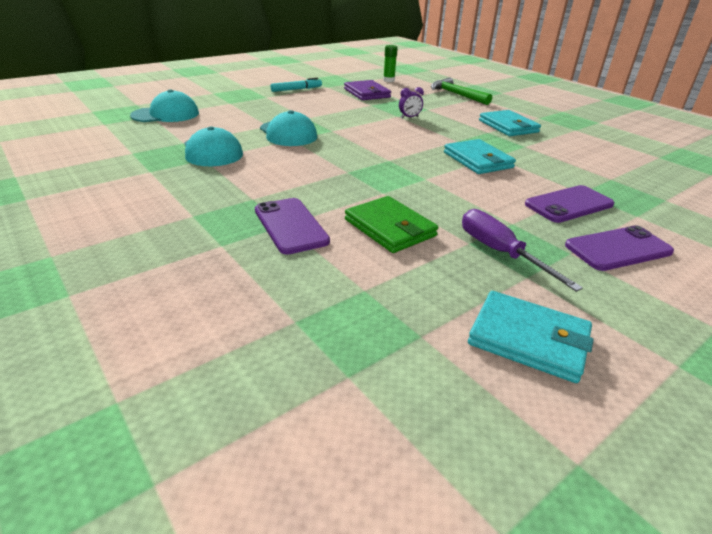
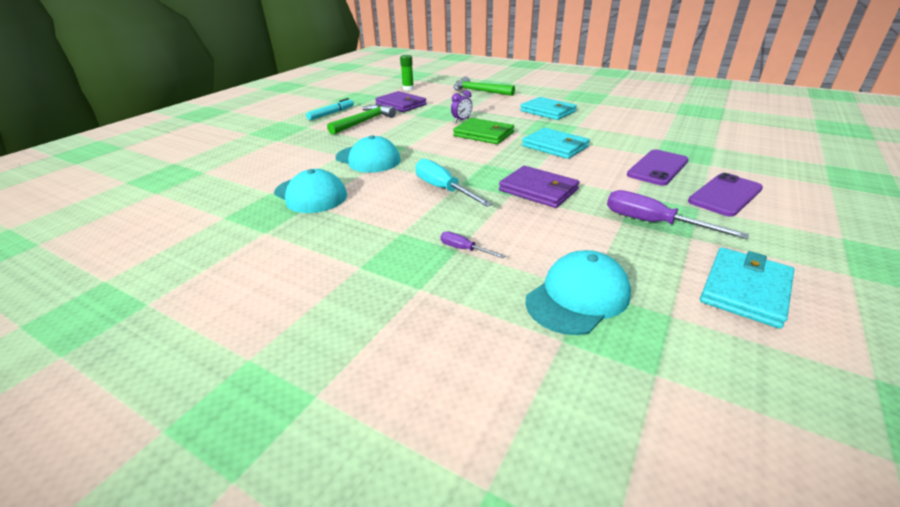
camera: 20 degrees left, 0 degrees up
turquoise cap [130,89,199,122] -> turquoise cap moved to [525,250,631,335]
purple phone [255,198,330,255] -> purple screwdriver [441,231,505,258]
green wallet [345,196,438,253] -> green wallet moved to [453,118,514,144]
turquoise wallet [468,291,594,383] -> turquoise wallet turned 60 degrees counterclockwise [700,247,794,329]
none -> green hammer [327,104,396,135]
none -> turquoise screwdriver [415,159,493,207]
none -> purple wallet [499,166,580,208]

